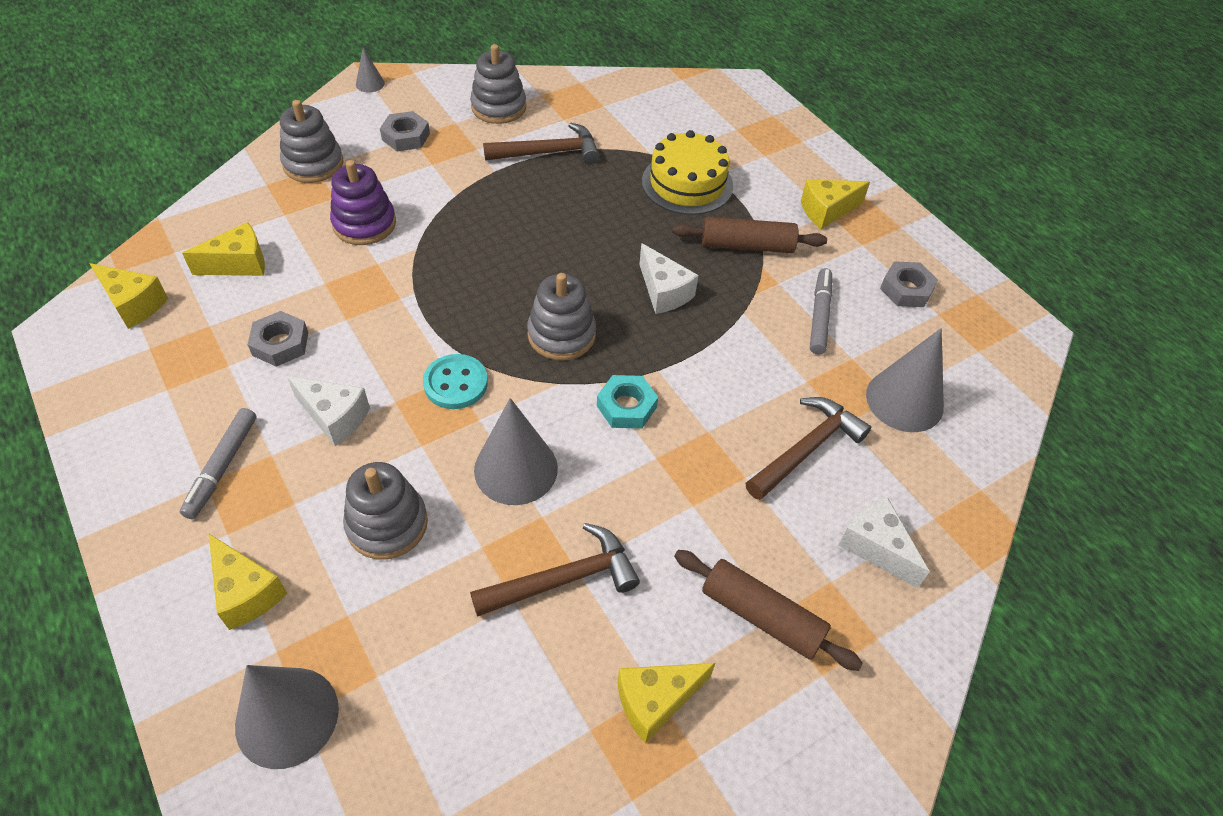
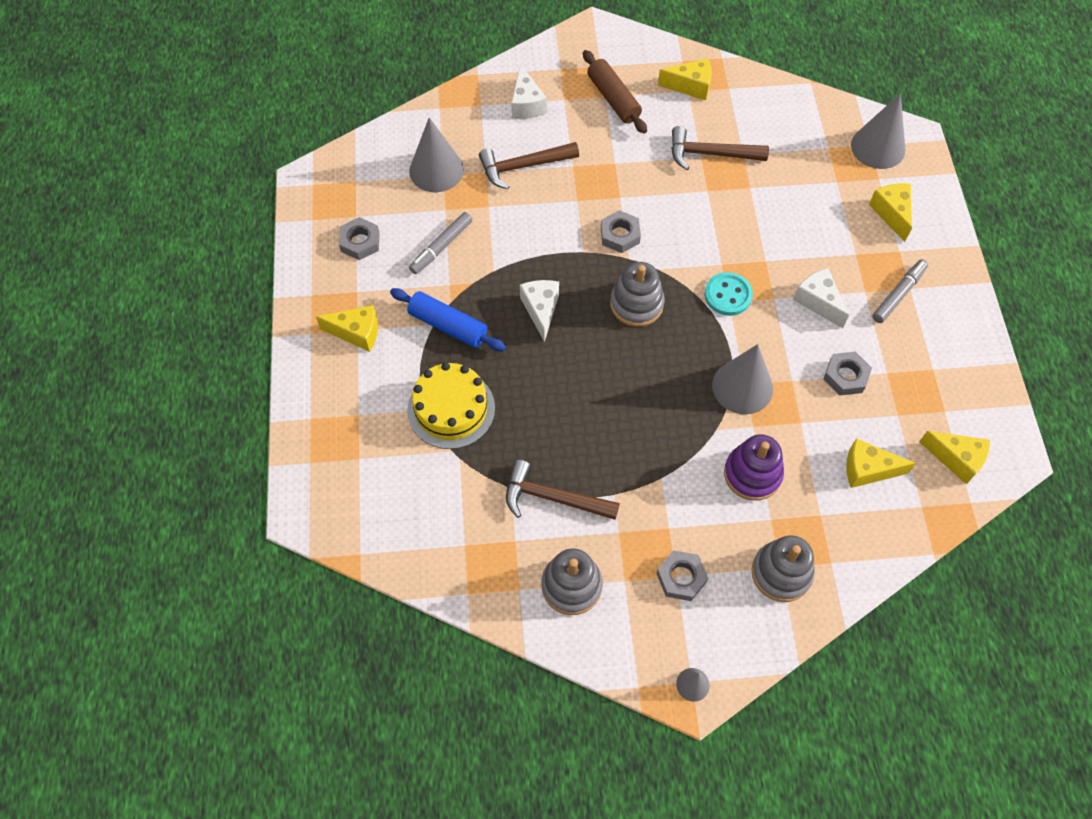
camera: 150 degrees left, 10 degrees up
yellow cheese [89,263,168,329] -> yellow cheese turned 150 degrees clockwise [919,431,990,484]
grey stacking toy [343,462,428,560] -> none
grey cone [474,398,558,505] -> grey cone moved to [712,344,773,414]
turquoise nut [597,375,658,429] -> grey nut [601,210,641,253]
brown rolling pin [672,217,827,253] -> blue rolling pin [390,288,506,351]

